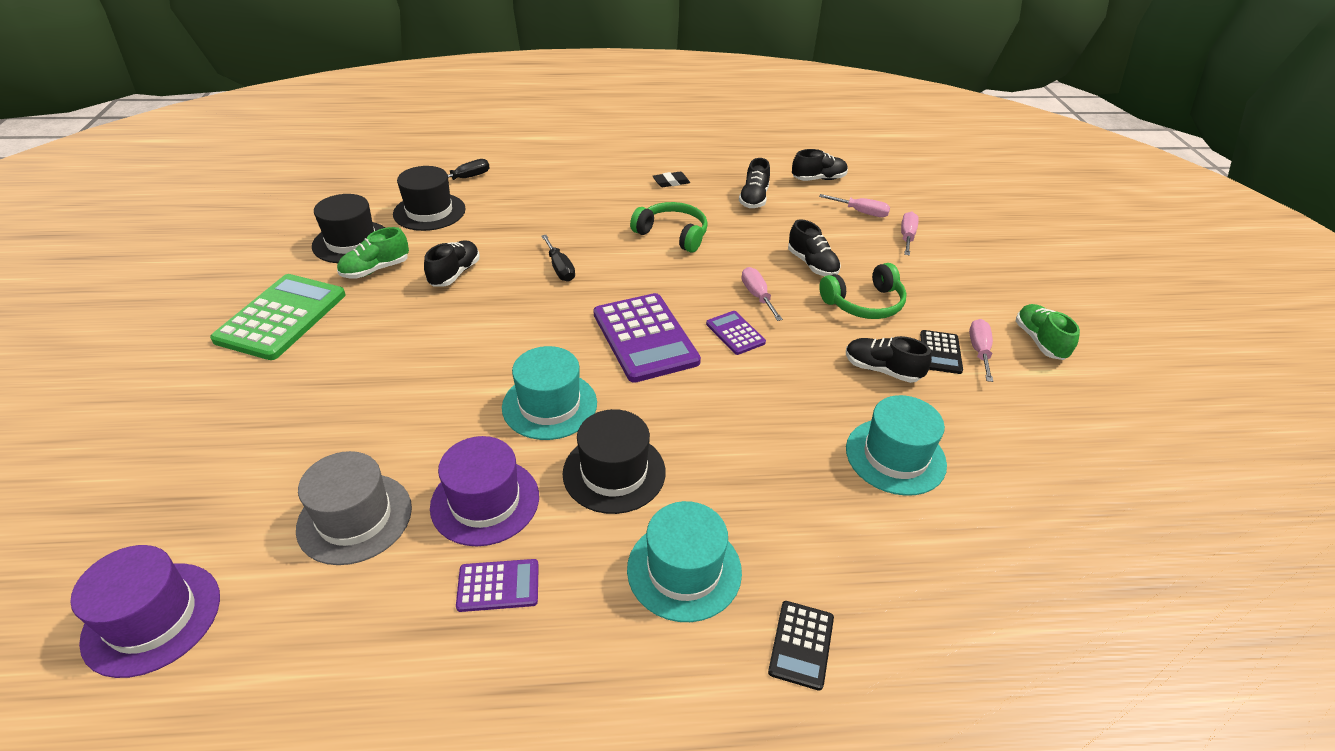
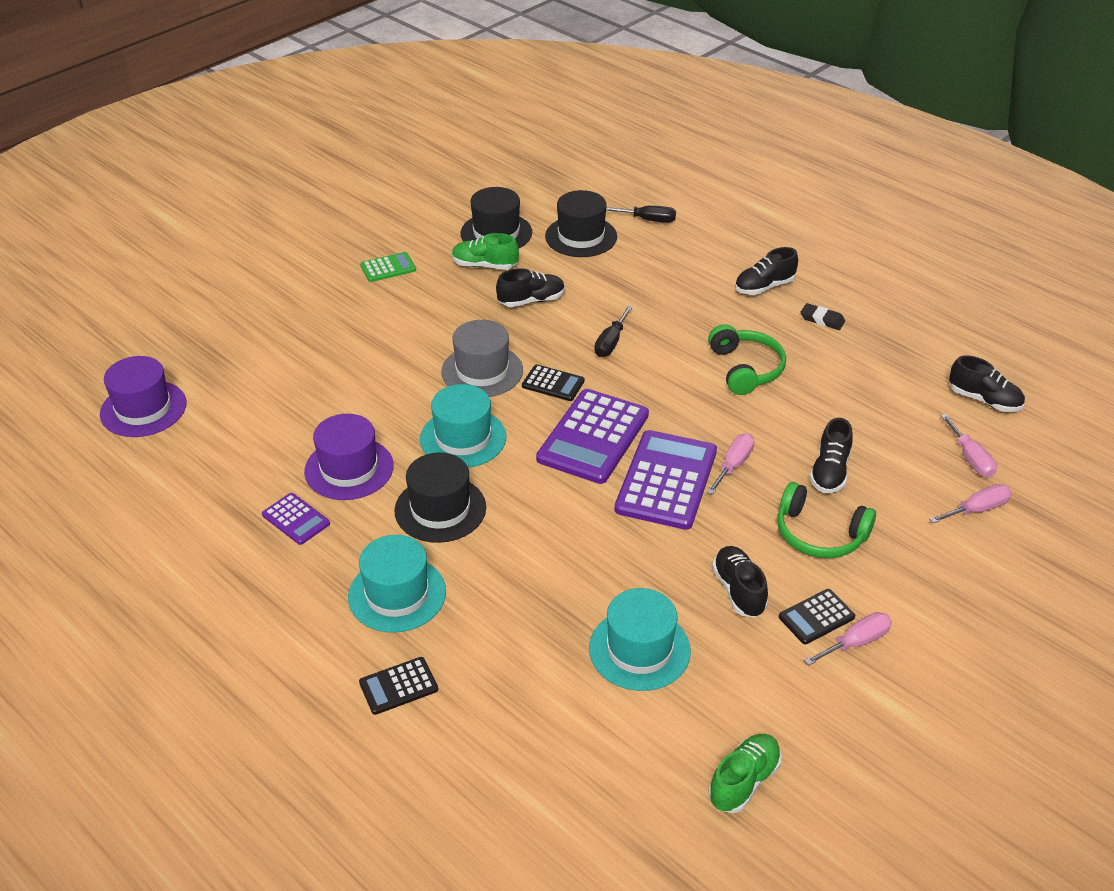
camera: 50 degrees right, 0 degrees up
green calculator [210,274,346,360] -> green calculator [360,252,416,282], size x0.50
grey hat [296,451,412,565] -> grey hat moved to [441,320,523,397]
purple calculator [706,311,766,355] -> purple calculator [615,430,717,530], size x2.00
black shoe [739,158,770,208] -> black shoe moved to [735,247,798,295]
green shoe [1016,304,1080,360] -> green shoe moved to [708,734,781,813]
none -> black calculator [522,364,585,401]

